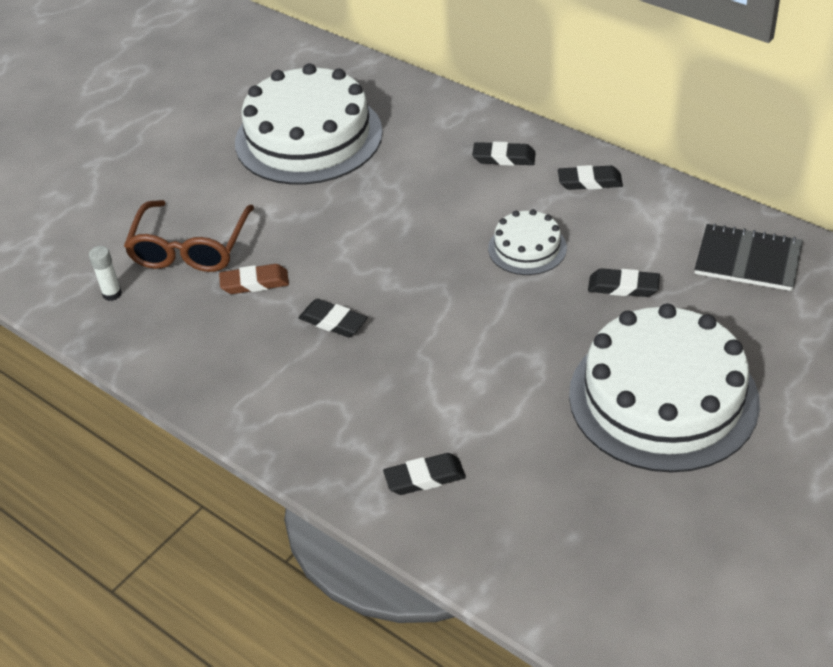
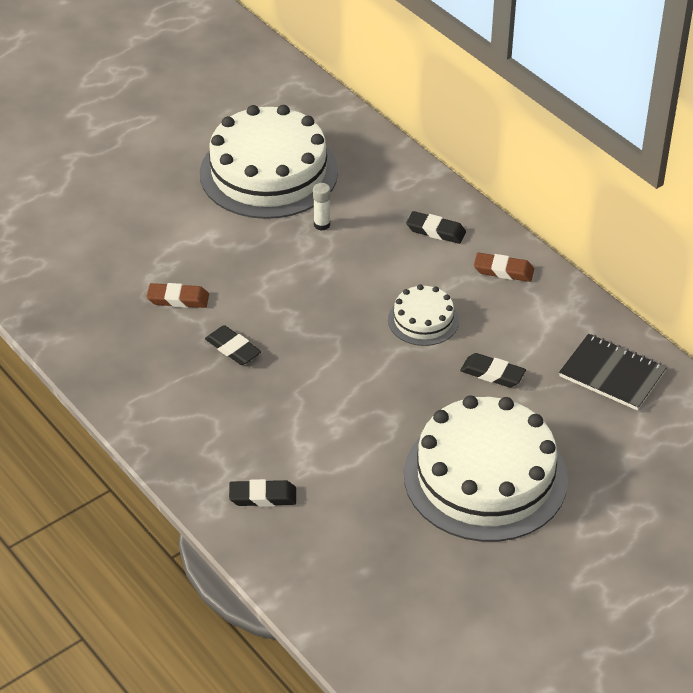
camera: 10 degrees right, 0 degrees up
white glue stick [89,246,122,301] -> white glue stick moved to [313,183,330,231]
brown glasses [124,200,254,272] -> none
black eraser [558,165,623,190] -> brown eraser [474,253,534,282]

